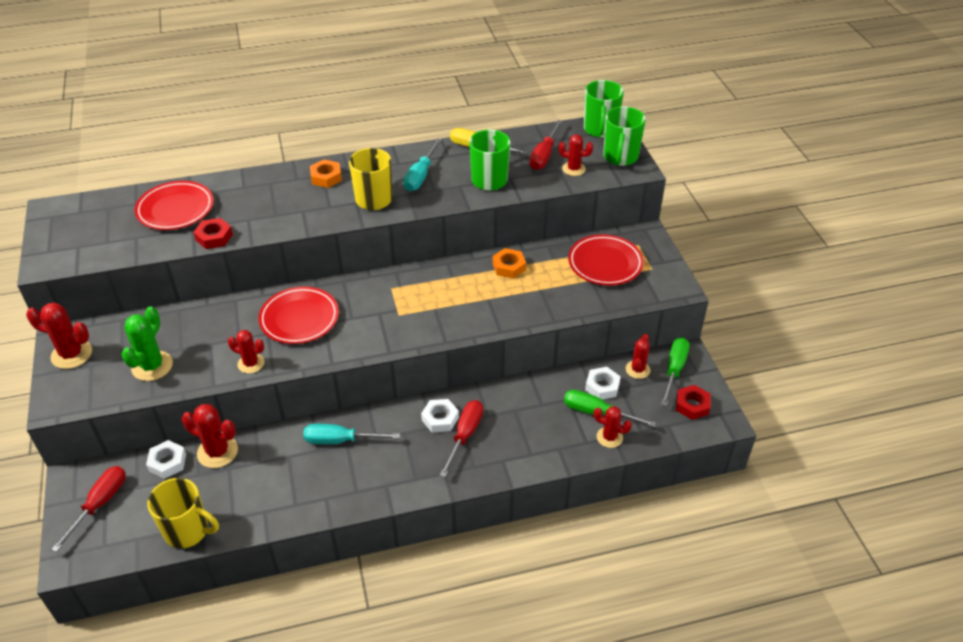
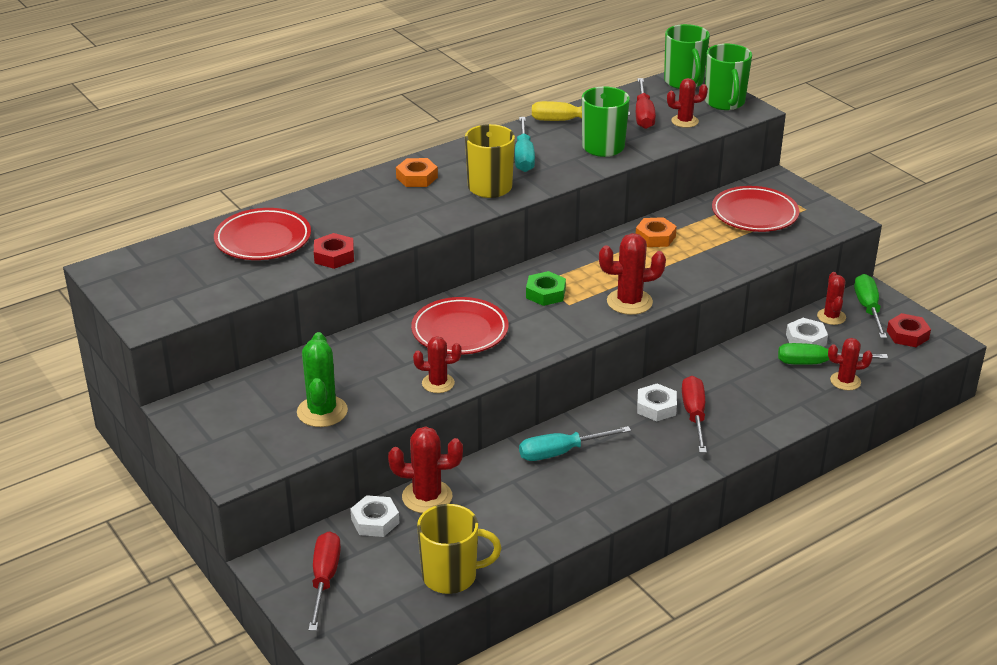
camera: 20 degrees left, 10 degrees down
red cactus [26,302,92,369] -> red cactus moved to [599,233,666,315]
none -> green nut [526,271,566,306]

